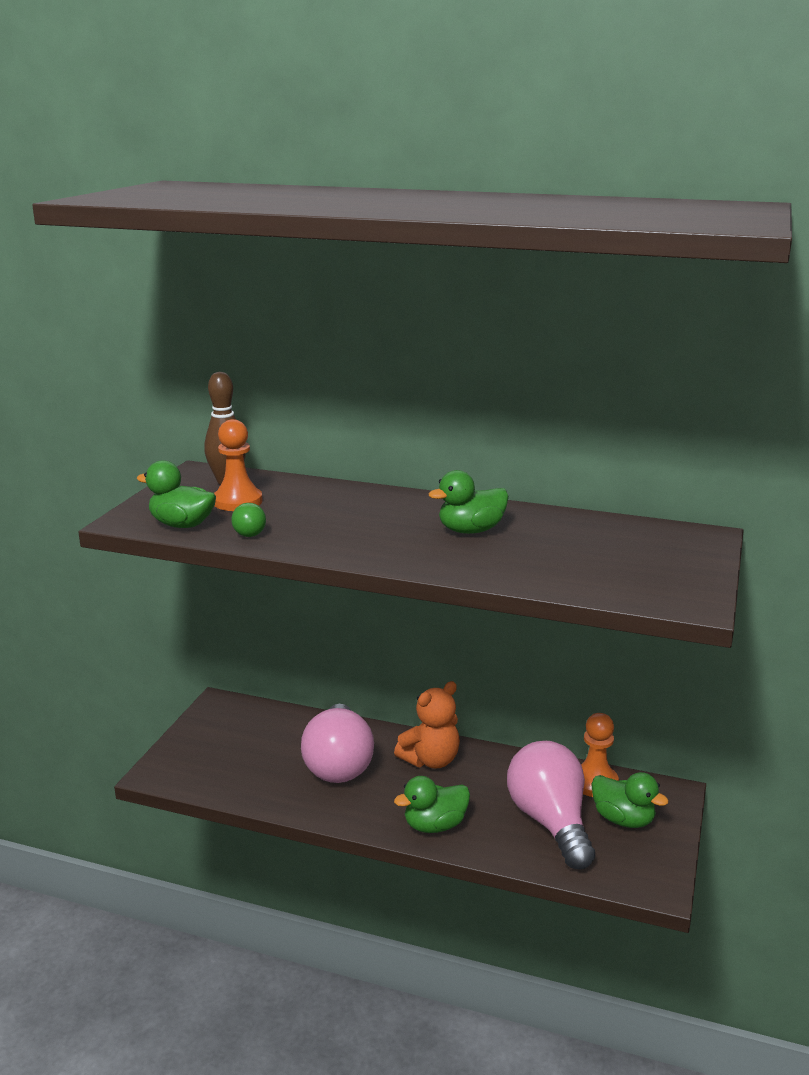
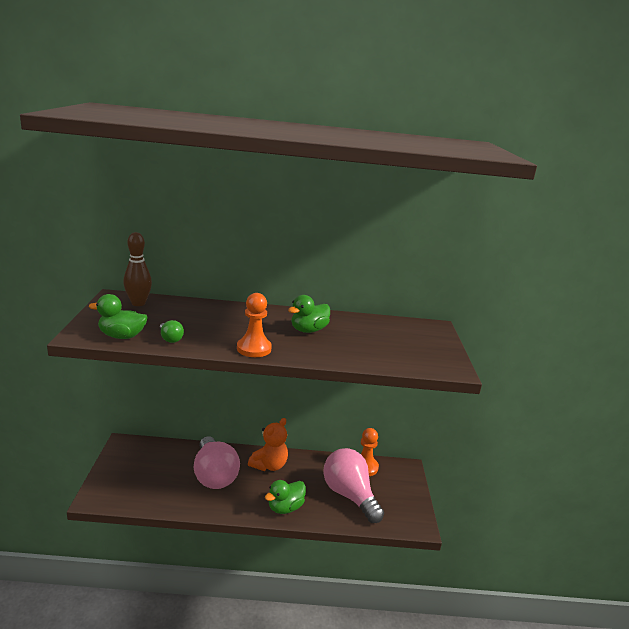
camera: 20 degrees left, 0 degrees up
orange pawn [214,419,263,511] -> orange pawn moved to [237,293,272,357]
green duck [591,772,669,828] -> none

